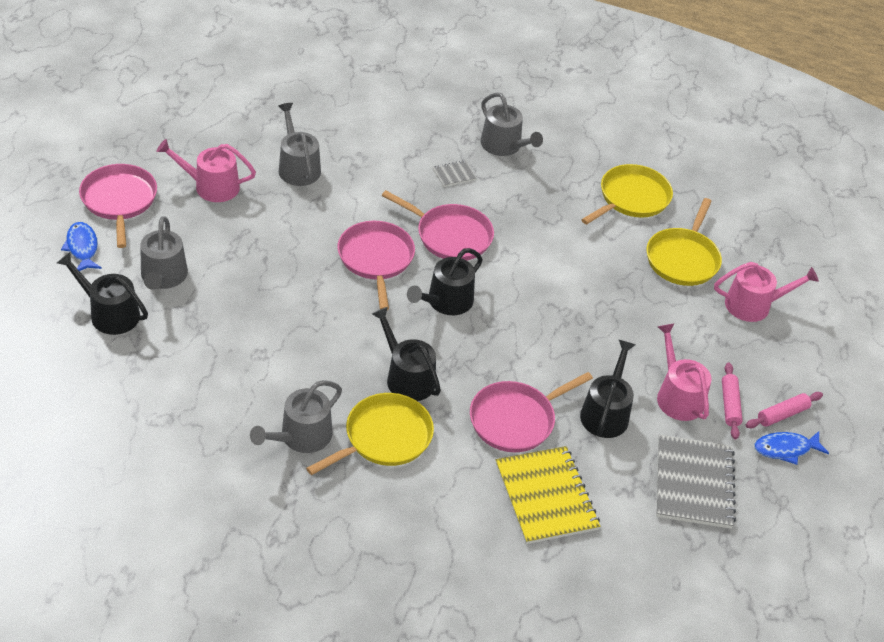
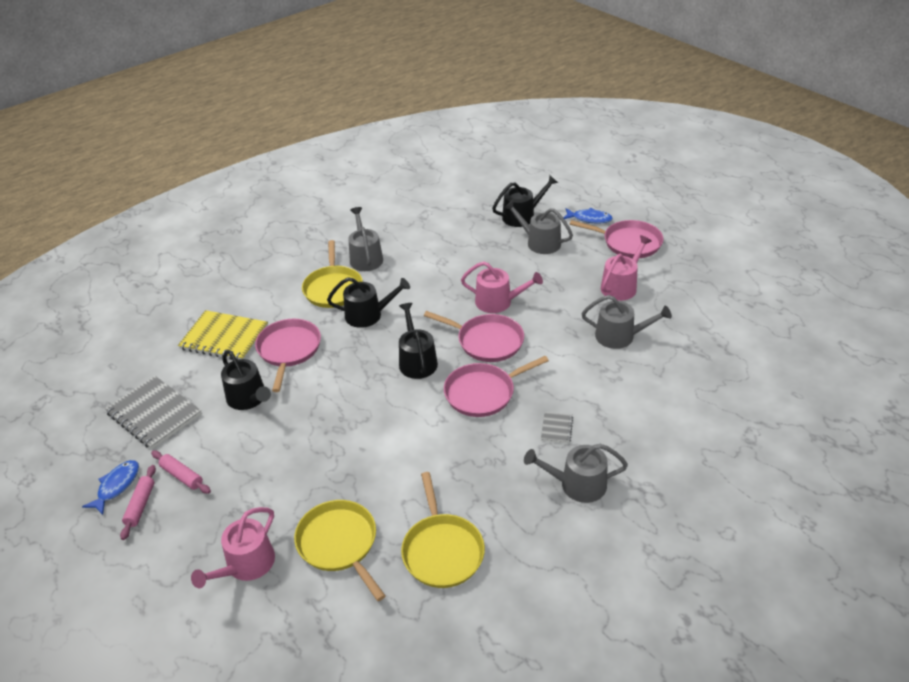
camera: 130 degrees right, 5 degrees down
pink watering can [657,323,711,421] -> pink watering can moved to [461,261,543,313]

